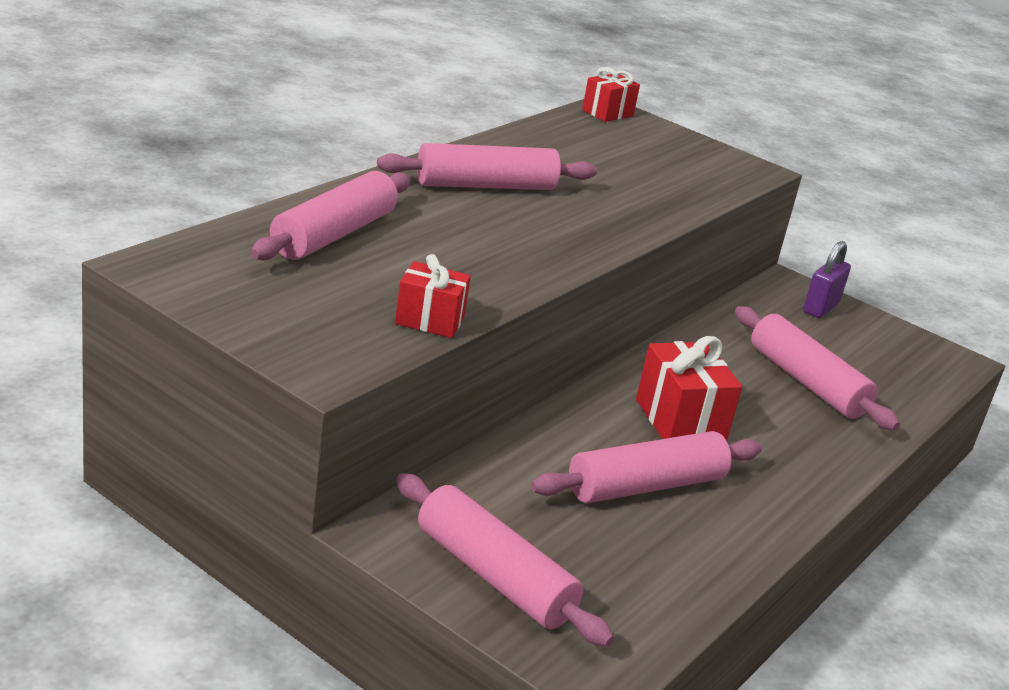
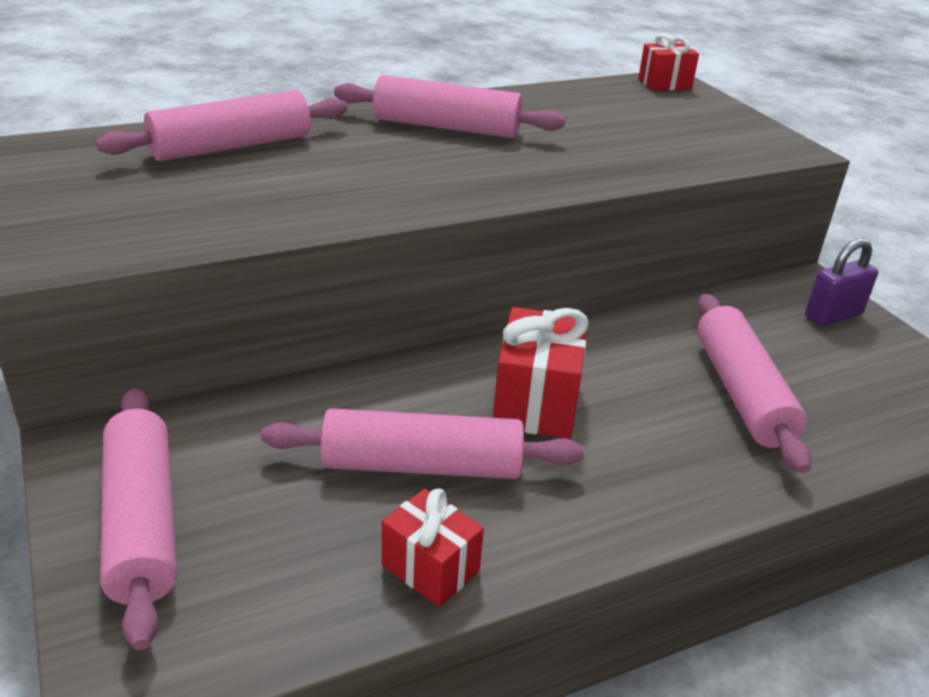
camera: 30 degrees right, 5 degrees up
red gift [395,254,471,338] -> red gift moved to [382,489,484,607]

